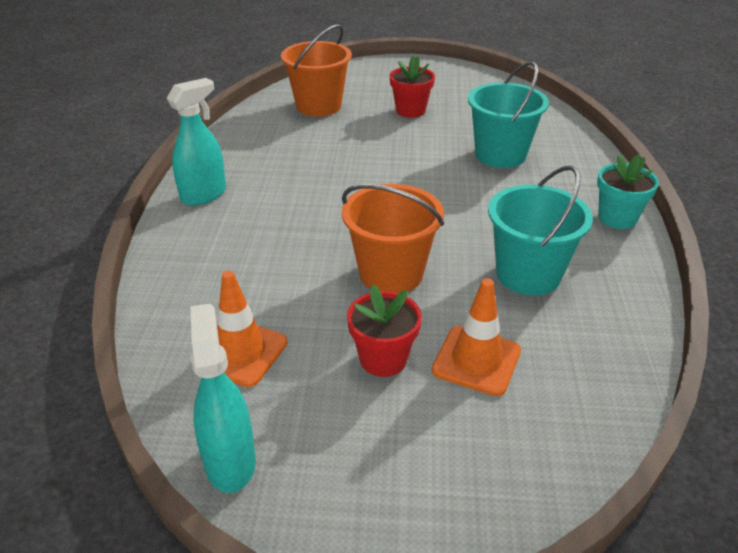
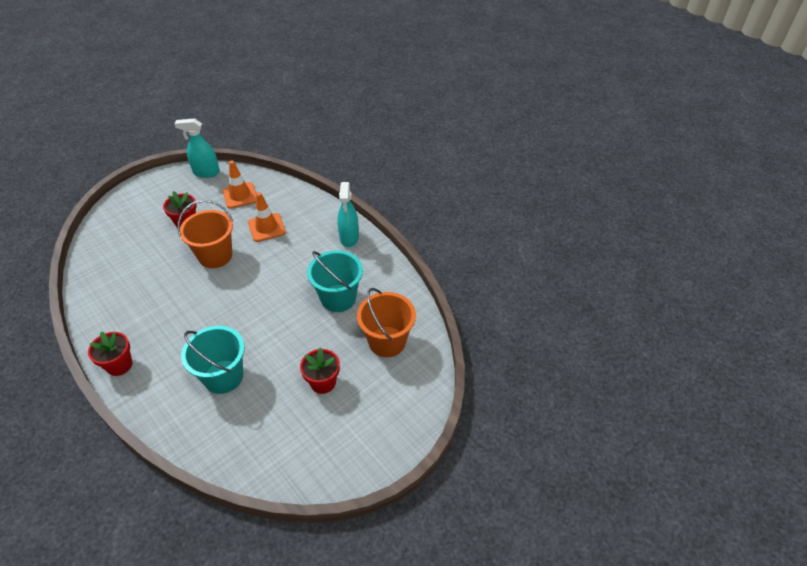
camera: 135 degrees right, 10 degrees up
turquoise spray bottle [191,304,256,493] -> turquoise spray bottle turned 150 degrees clockwise [175,118,220,178]
orange traffic cone [432,278,521,396] -> orange traffic cone moved to [248,192,286,242]
turquoise bucket [488,165,593,296] -> turquoise bucket moved to [307,250,363,312]
turquoise flower pot [597,155,659,229] -> red flower pot [88,332,132,376]

